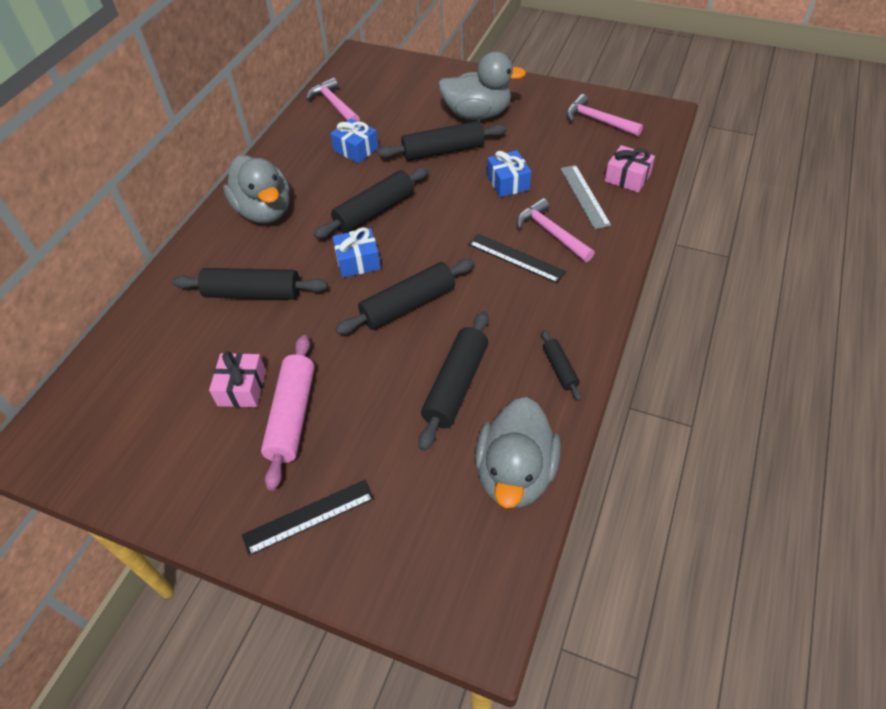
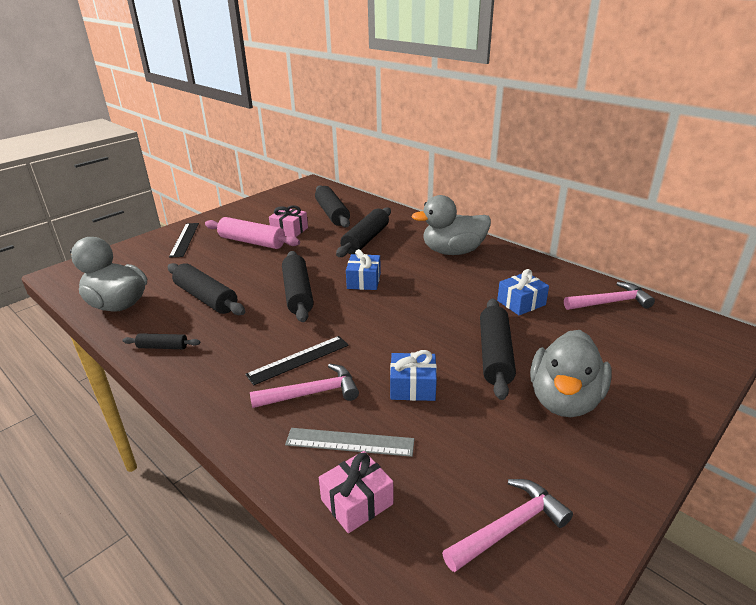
camera: 110 degrees right, 20 degrees down
black rolling pin [314,167,429,239] -> black rolling pin moved to [315,185,350,227]

